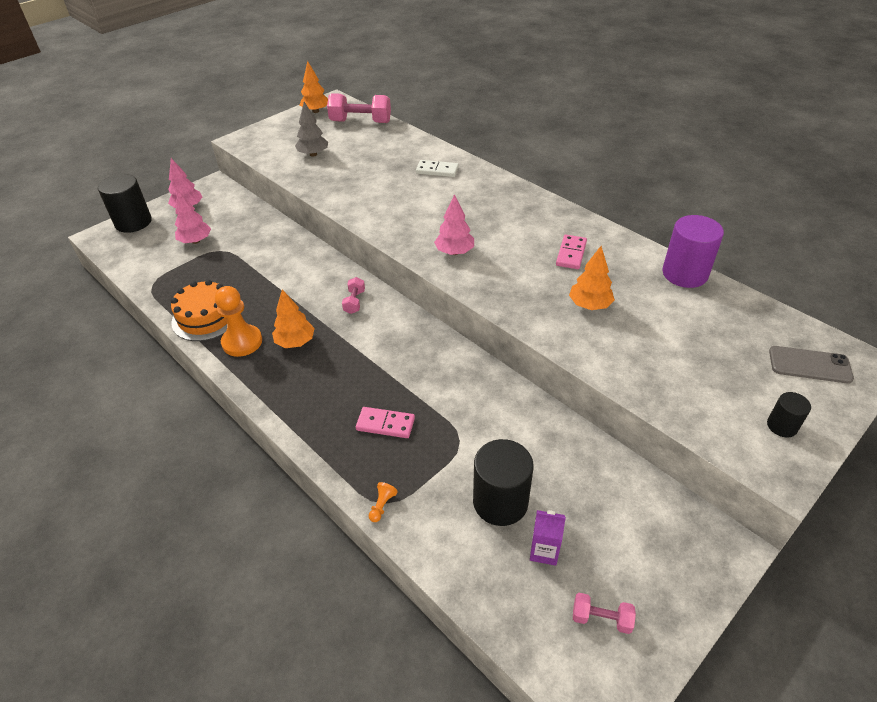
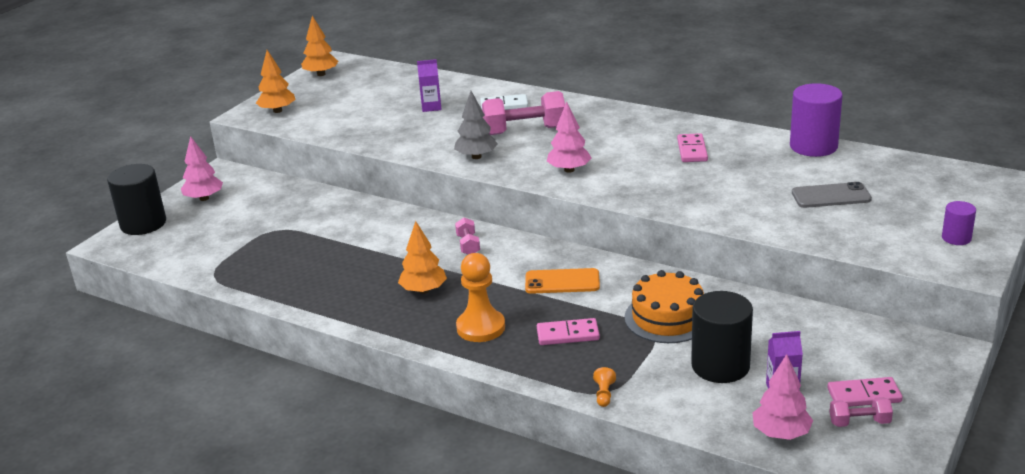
camera: 15 degrees left, 15 degrees down
orange cake [171,280,227,341] -> orange cake moved to [625,270,704,343]
pink tree [175,191,211,244] -> pink tree moved to [753,354,813,440]
orange pawn [215,286,262,357] -> orange pawn moved to [456,253,505,342]
grey tree [295,102,328,157] -> grey tree moved to [454,91,498,159]
pink dumbbell [327,93,391,123] -> pink dumbbell moved to [482,91,565,135]
orange tree [569,246,615,310] -> orange tree moved to [256,50,296,113]
black cylinder [767,392,811,437] -> purple cylinder [942,201,976,245]
grey phone [769,346,854,384] -> grey phone moved to [792,182,872,208]
none -> purple carton [417,59,442,112]
none -> orange phone [525,268,600,294]
none -> pink domino [827,377,903,407]

